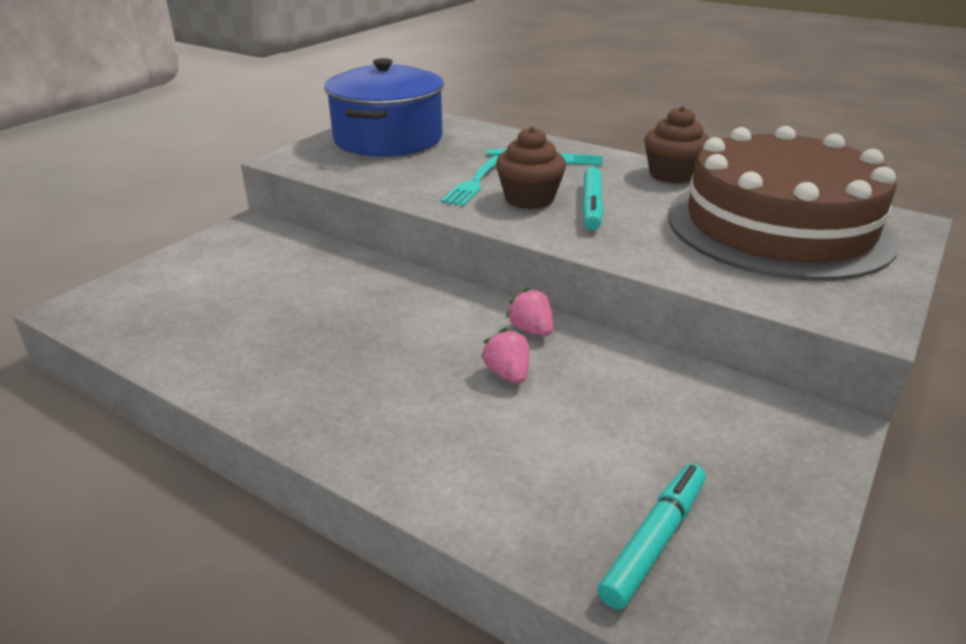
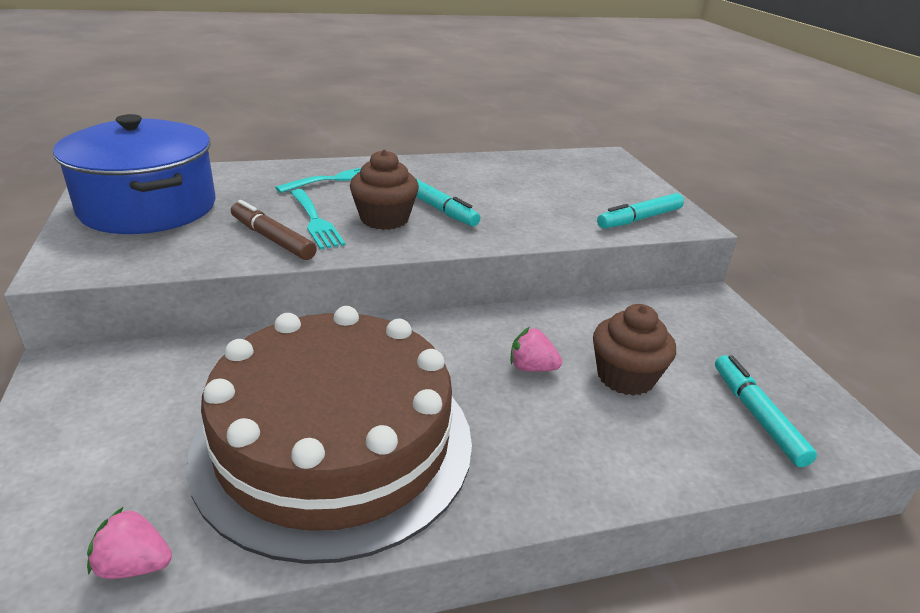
camera: 50 degrees left, 0 degrees up
pink strawberry [506,288,553,336] -> pink strawberry moved to [87,507,172,579]
brown cupcake [644,106,710,184] -> brown cupcake moved to [593,304,676,396]
brown cake [668,126,900,281] -> brown cake moved to [186,306,472,564]
none -> brown marker [231,200,317,260]
none -> turquoise marker [597,193,684,229]

